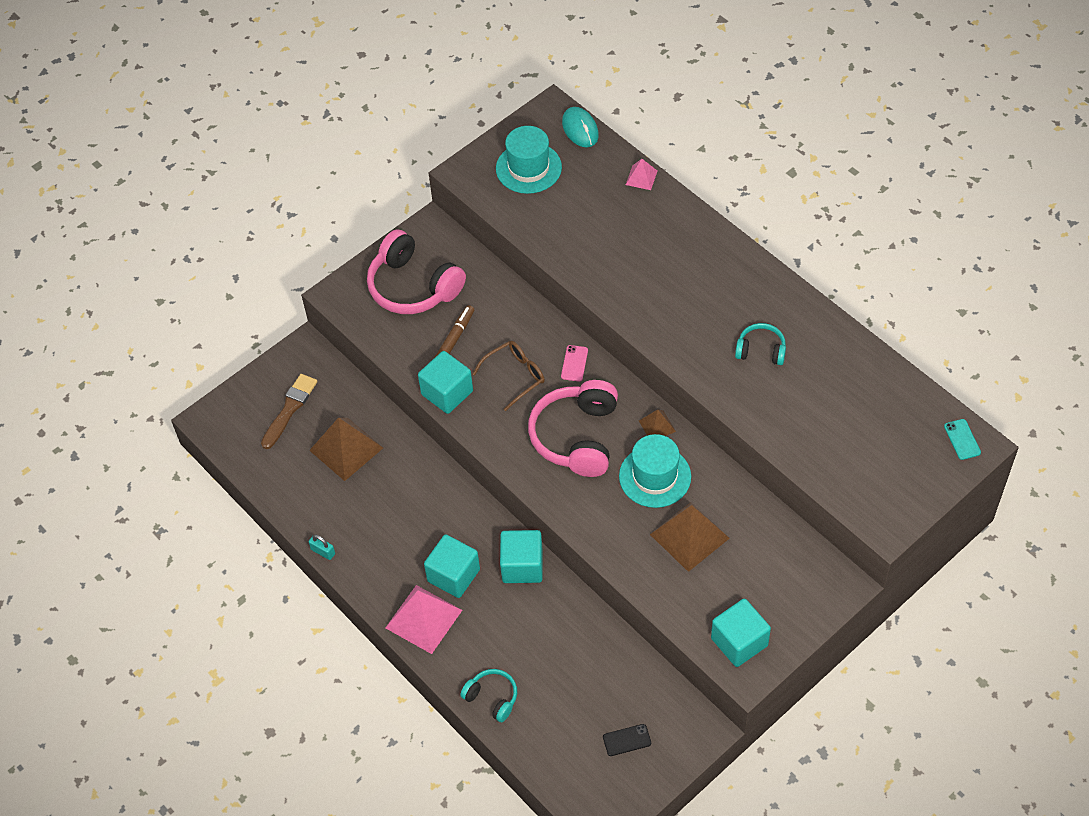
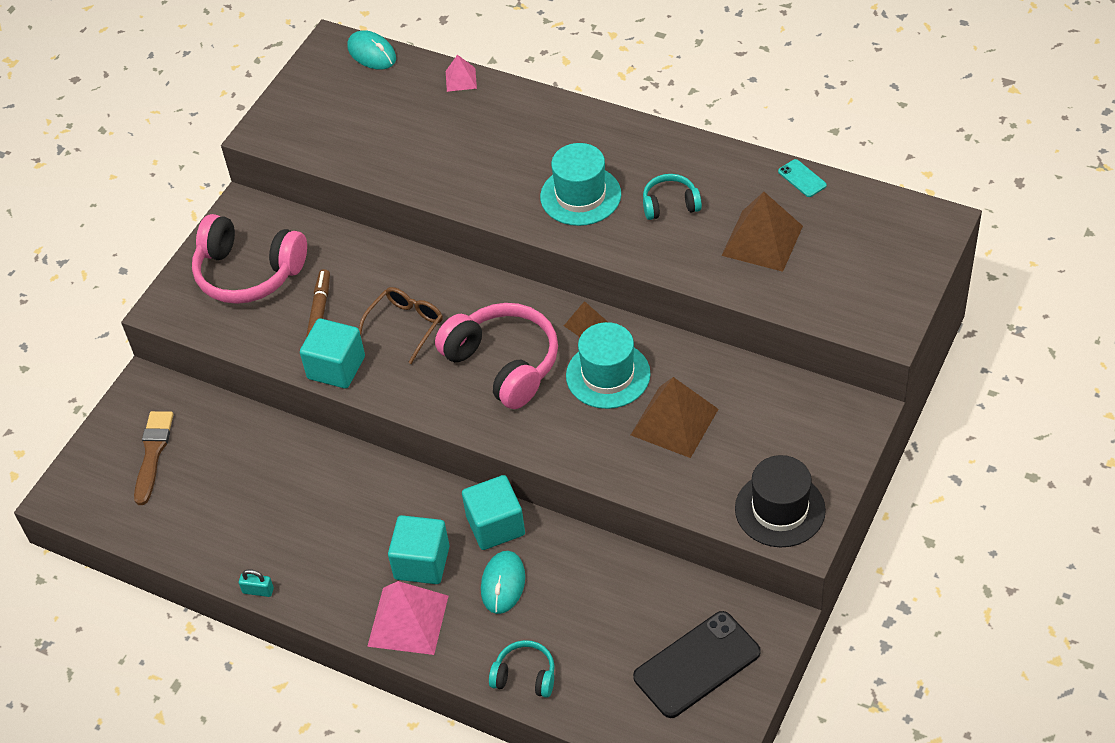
camera: 20 degrees left, 5 degrees down
brown pyramid [309,417,383,481] -> brown pyramid moved to [721,192,803,272]
turquoise hat [496,126,562,194] -> turquoise hat moved to [540,143,621,226]
pink headphones [528,380,618,477] -> pink headphones turned 150 degrees clockwise [435,303,558,409]
pink phone [561,345,588,381] -> none
black phone [603,724,651,756] -> black phone [633,611,761,718], size x2.23
turquoise cube [711,599,771,667] -> black hat [735,455,826,547]
turquoise phone [944,419,981,460] -> turquoise phone moved to [778,159,827,197]
none -> turquoise mouse [481,551,525,614]

